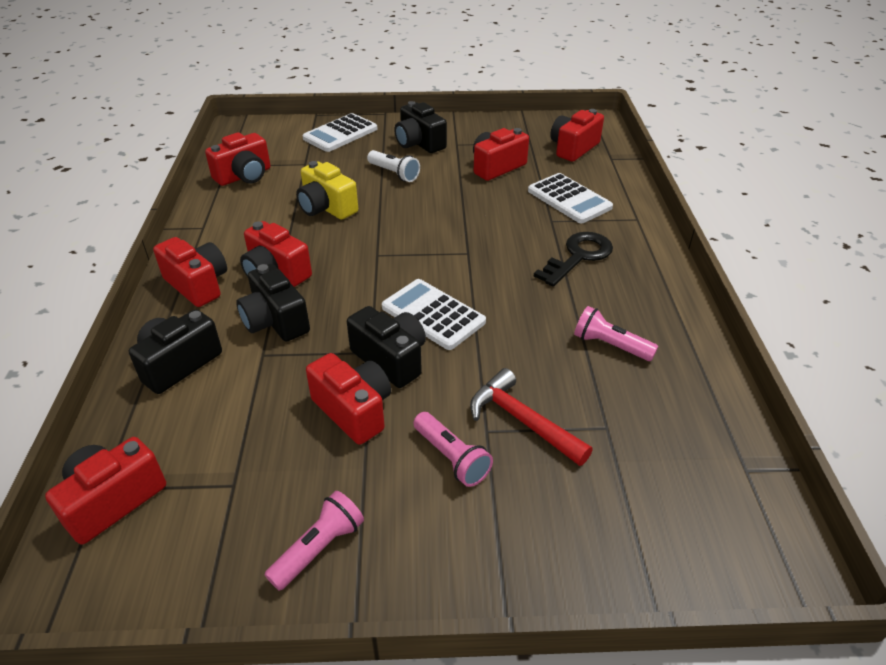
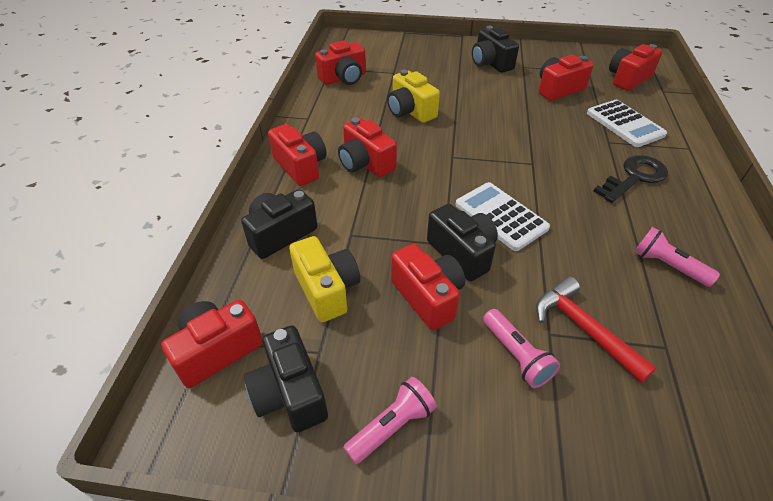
camera: 10 degrees right, 5 degrees up
black camera [236,264,310,342] -> black camera moved to [244,325,328,433]
white calculator [302,113,377,152] -> none
white flashlight [367,150,420,182] -> none
none -> yellow camera [289,236,360,322]

